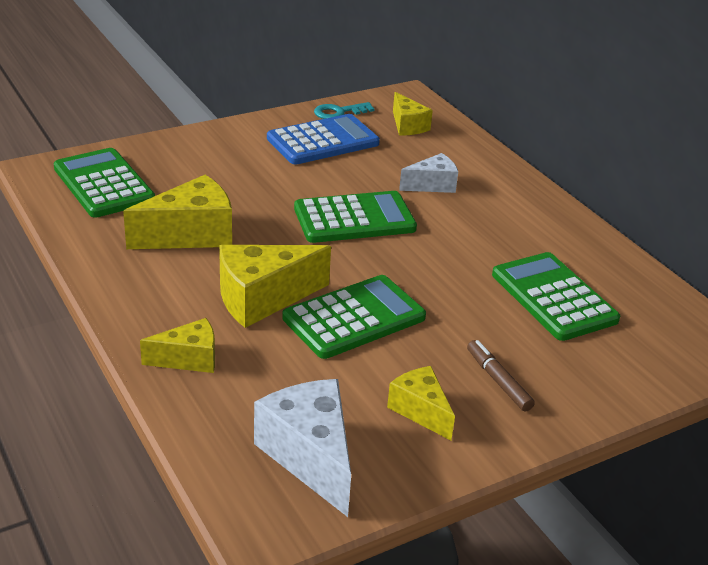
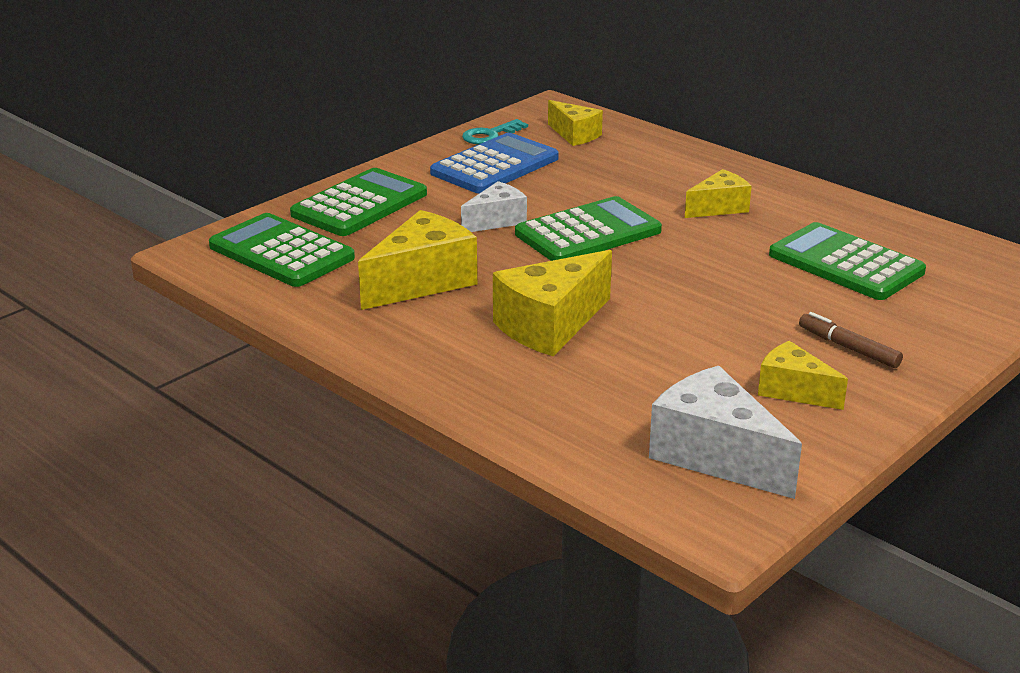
camera: 15 degrees left, 5 degrees down
yellow cheese [140,318,215,373] -> yellow cheese moved to [685,169,752,218]
green calculator [282,275,426,359] -> green calculator moved to [290,168,427,236]
white cheese [399,153,458,193] -> white cheese moved to [461,181,527,232]

